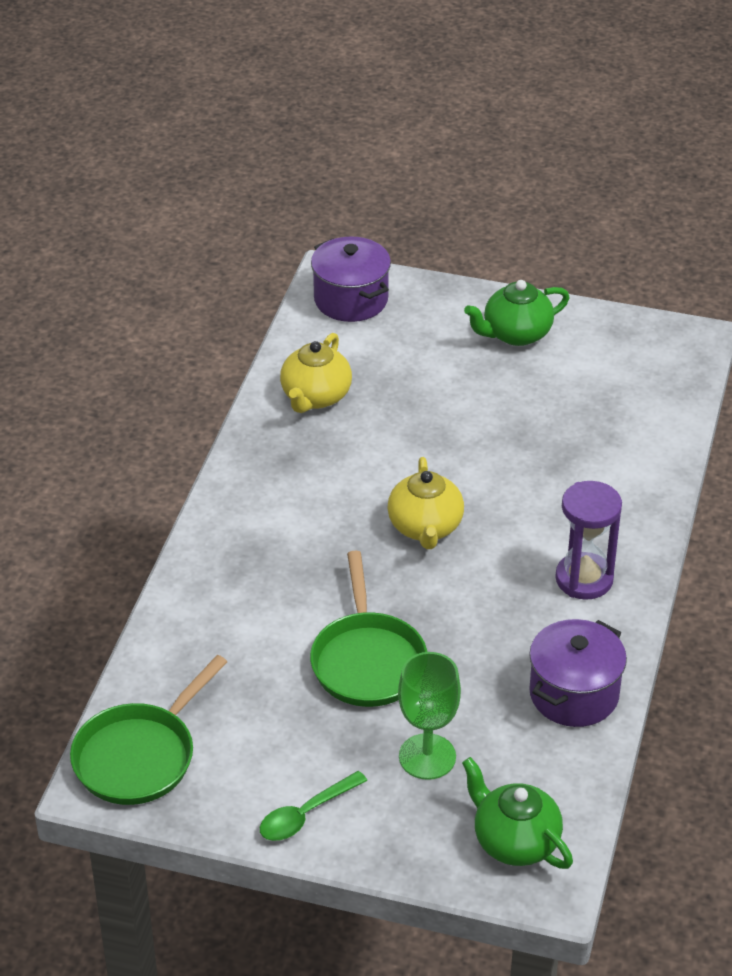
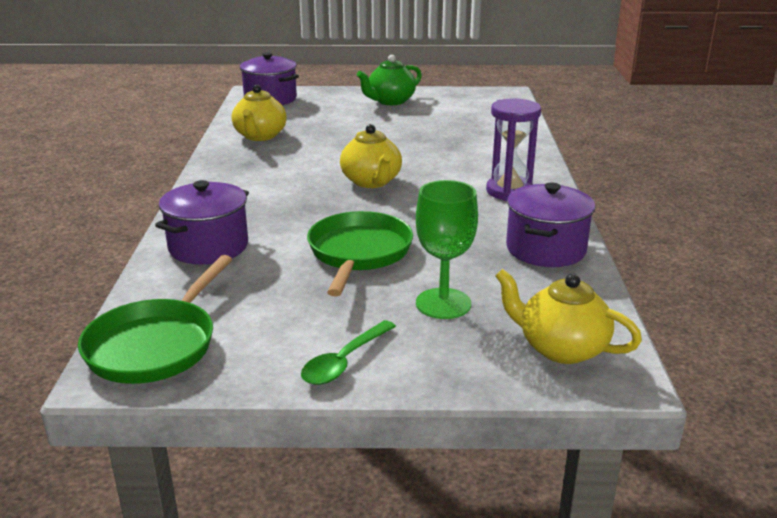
camera: 15 degrees left, 15 degrees down
green pan [310,551,427,707] -> green pan turned 150 degrees counterclockwise [307,211,413,297]
green teapot [462,757,573,869] -> yellow teapot [495,269,642,364]
none -> purple pot [155,180,249,264]

